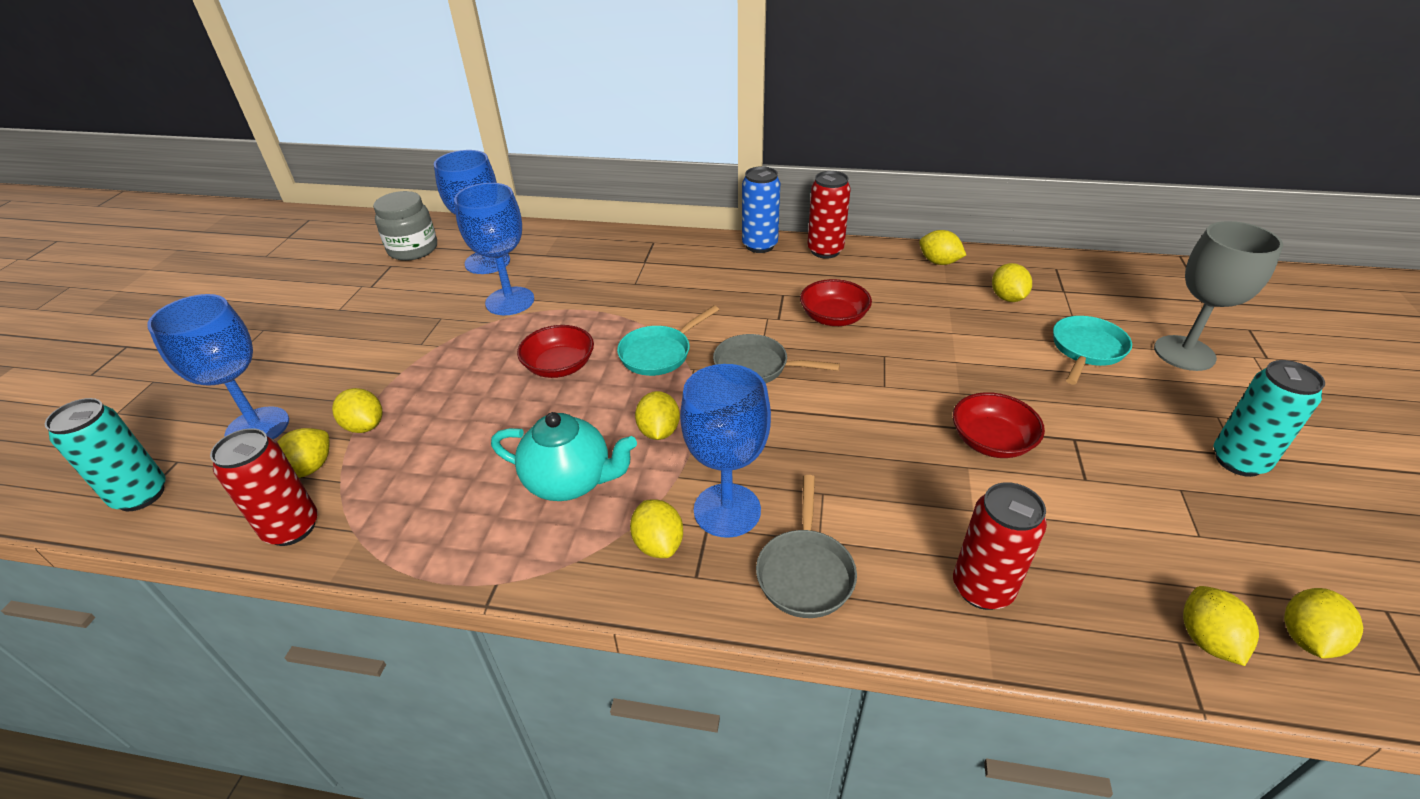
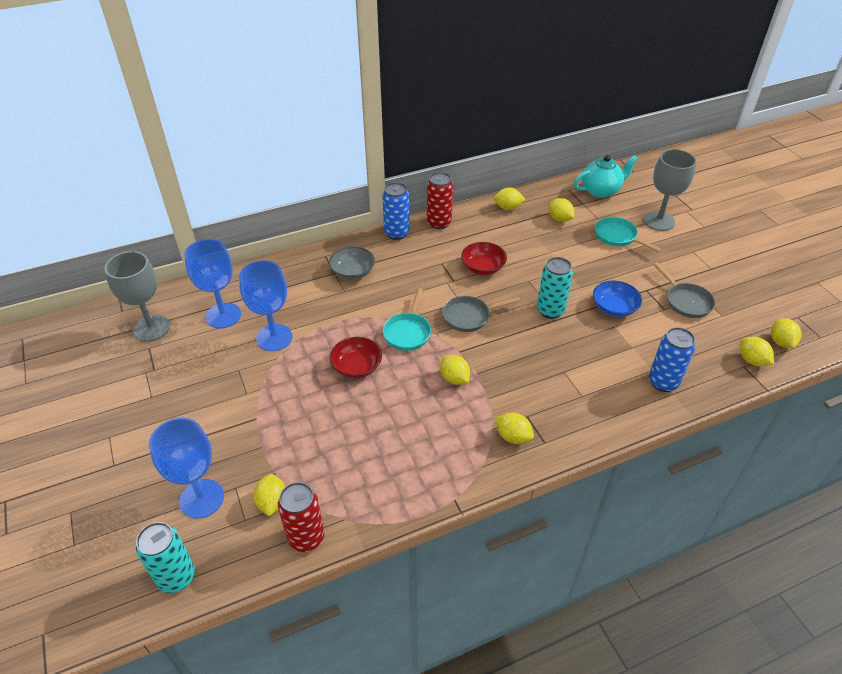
camera: 35 degrees left, 5 degrees up
yellow lemon [332,388,383,433] -> none
grey jar [373,191,437,261] -> grey goblet [105,251,170,342]
turquoise teapot [491,412,637,501] -> turquoise teapot moved to [573,155,638,198]
blue goblet [680,364,771,538] -> none
grey pan [756,475,857,618] -> grey pan moved to [653,262,715,318]
red bowl [953,392,1045,458] -> blue bowl [593,280,642,317]
red can [953,482,1047,610] -> blue can [649,327,696,392]
turquoise pan [1053,316,1132,385] -> turquoise pan turned 45 degrees counterclockwise [595,217,662,253]
turquoise can [1213,360,1325,477] -> turquoise can moved to [537,257,573,319]
none -> grey bowl [329,246,375,280]

